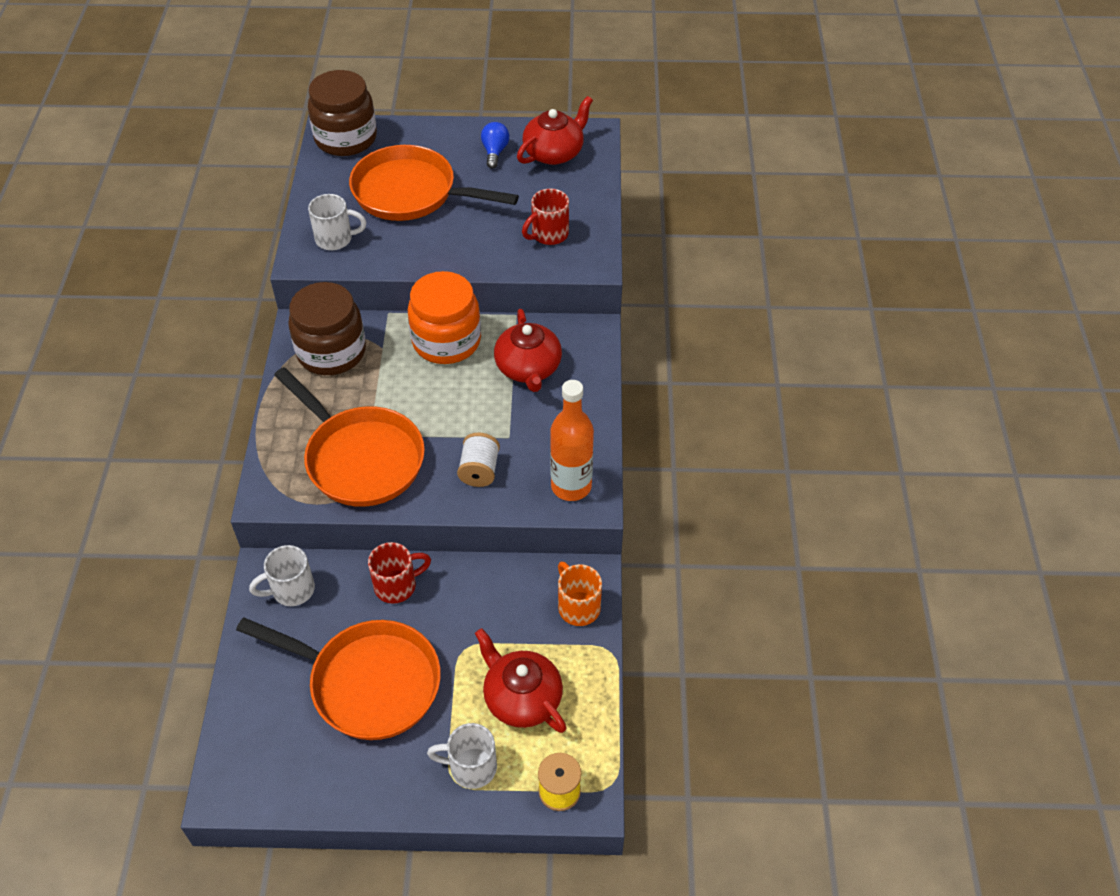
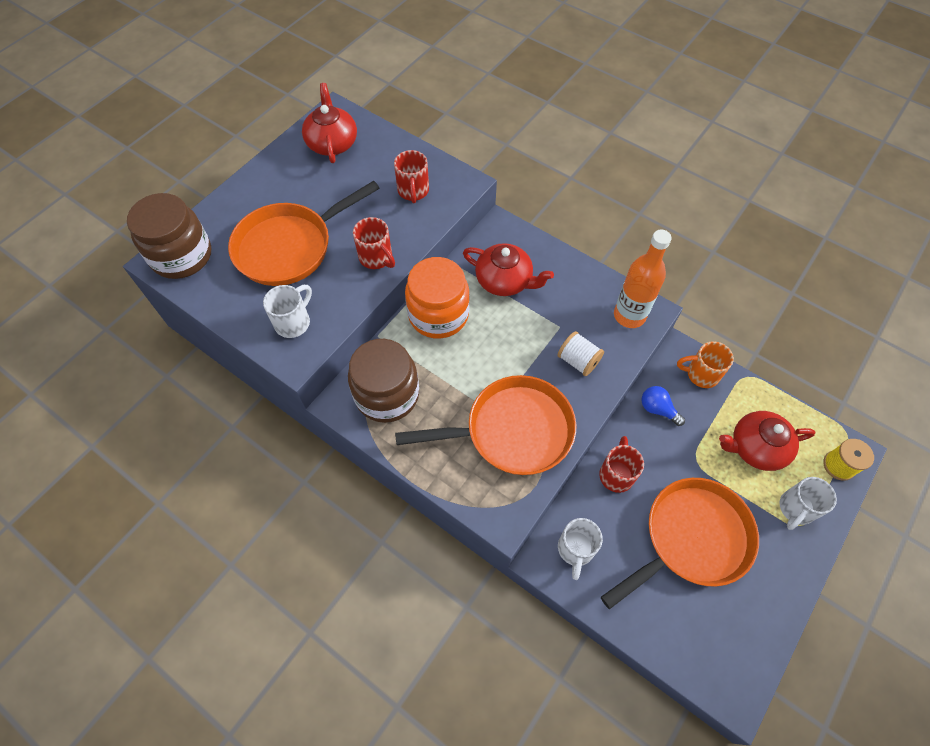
camera: 55 degrees left, 10 degrees up
blue light bulb [481,122,509,169] -> blue light bulb moved to [642,386,685,426]
none -> red mug [353,217,395,269]

